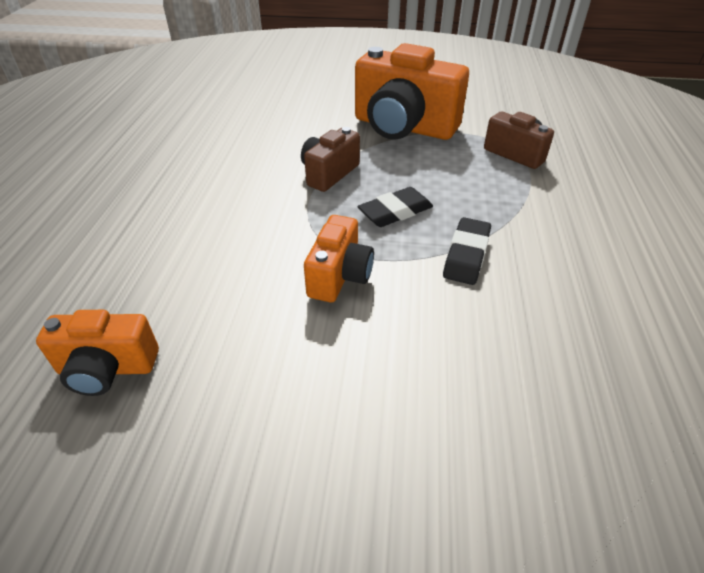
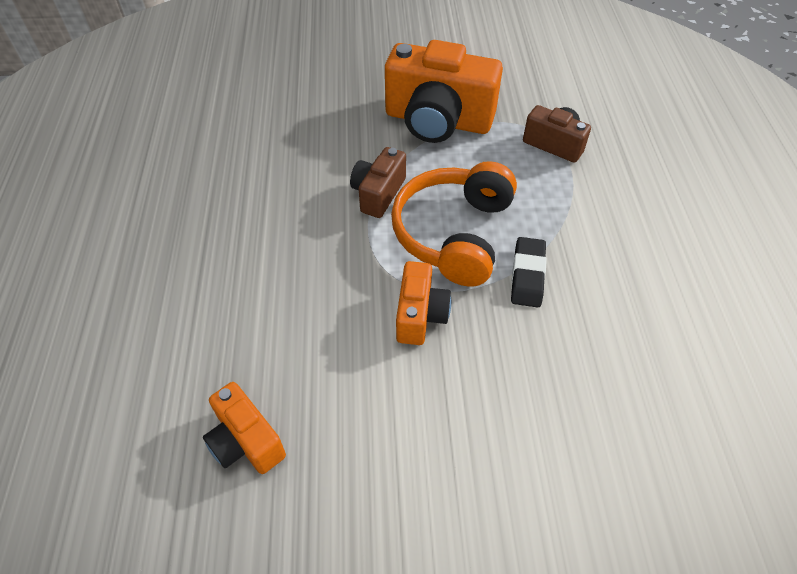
camera: 10 degrees left, 10 degrees up
orange camera [36,310,159,396] -> orange camera turned 60 degrees clockwise [203,382,286,474]
black eraser [357,187,433,227] -> orange headphones [391,161,517,286]

